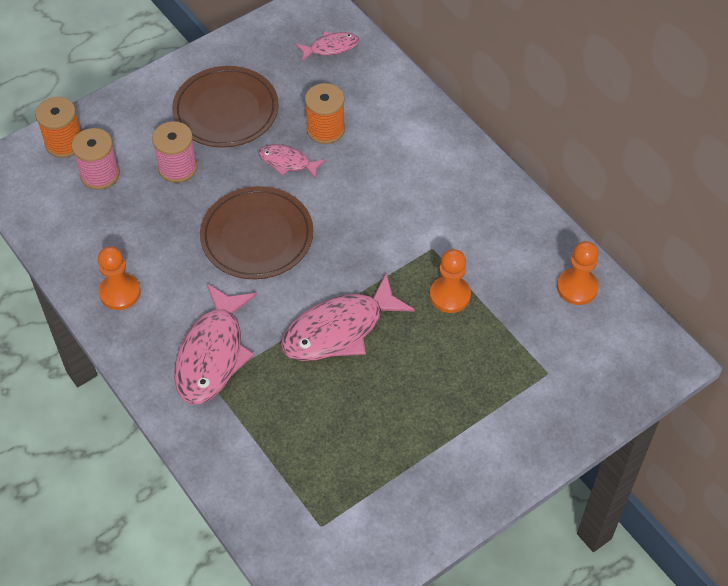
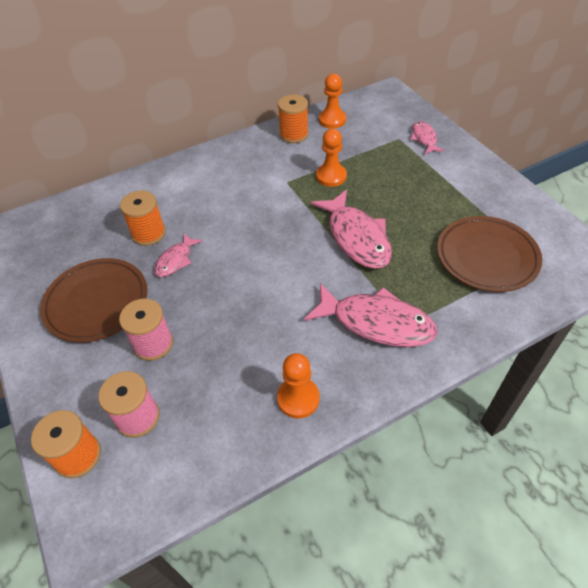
camera: 80 degrees left, 5 degrees down
brown plate [200,186,313,279] -> brown plate moved to [437,216,542,292]
pink fish [296,32,359,62] -> pink fish moved to [411,121,444,154]
none -> orange spool [278,94,309,143]

